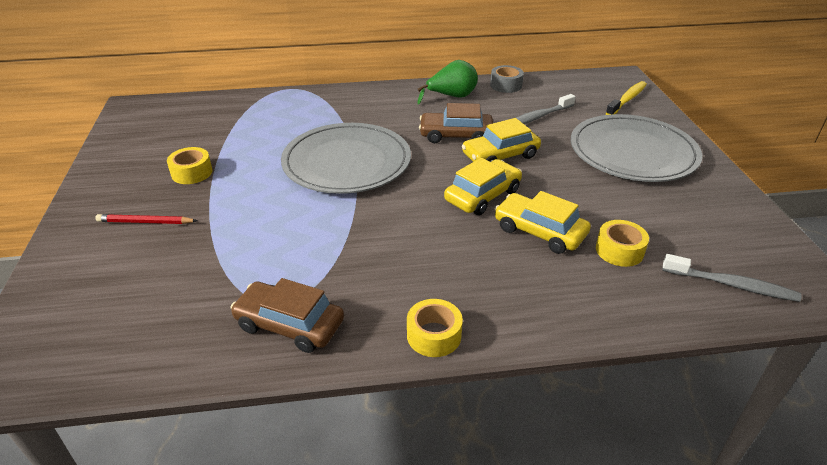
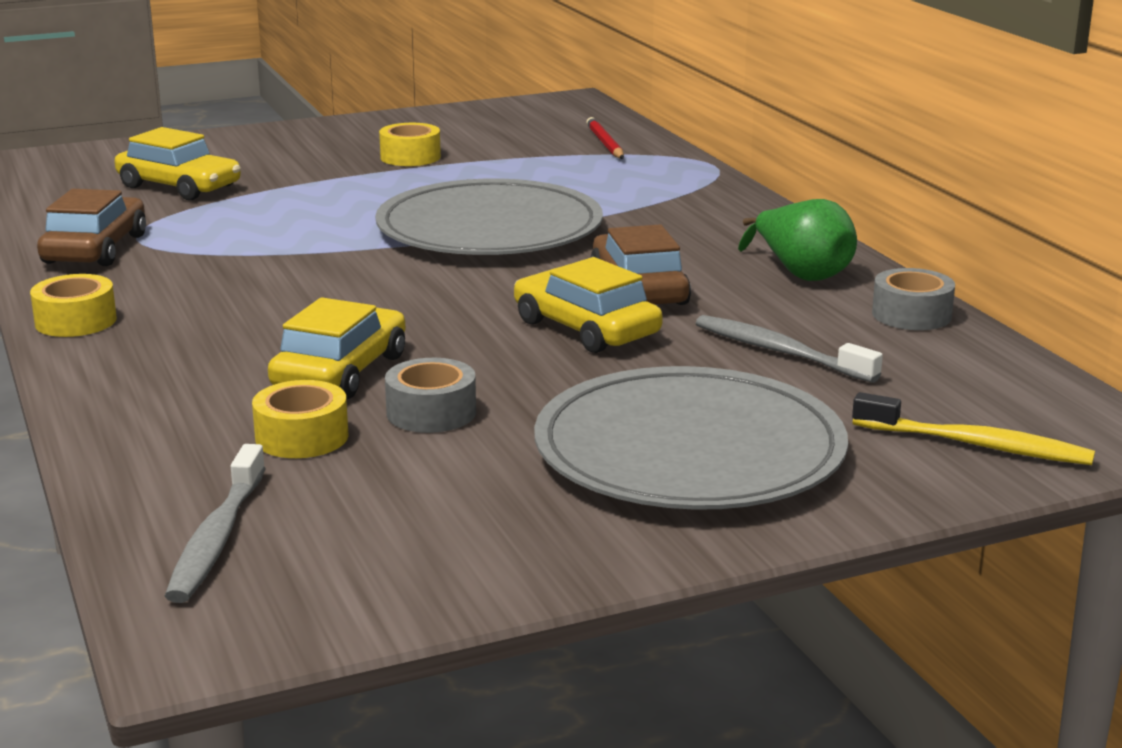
camera: 75 degrees right, 15 degrees down
red pencil [96,214,198,224] -> red pencil moved to [586,117,624,159]
yellow car [444,158,522,215] -> yellow car moved to [115,127,241,200]
none -> grey tape [385,358,476,433]

